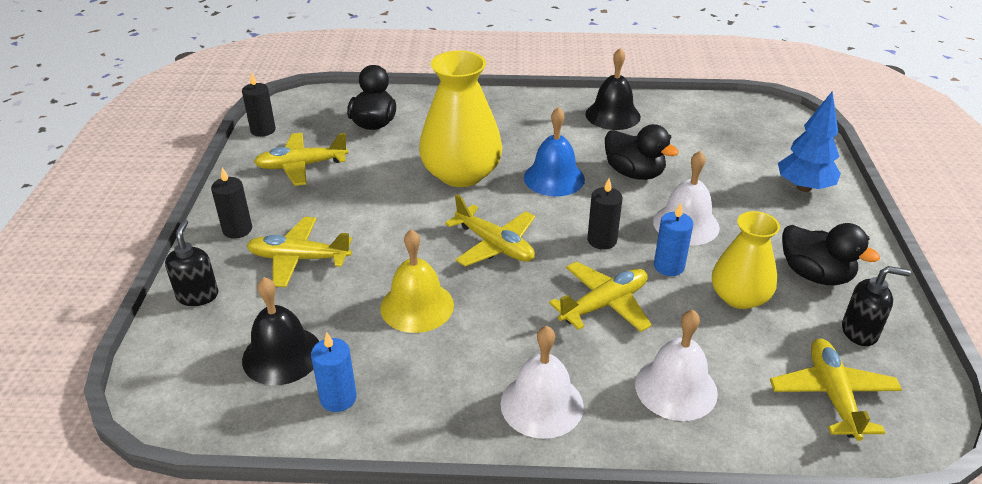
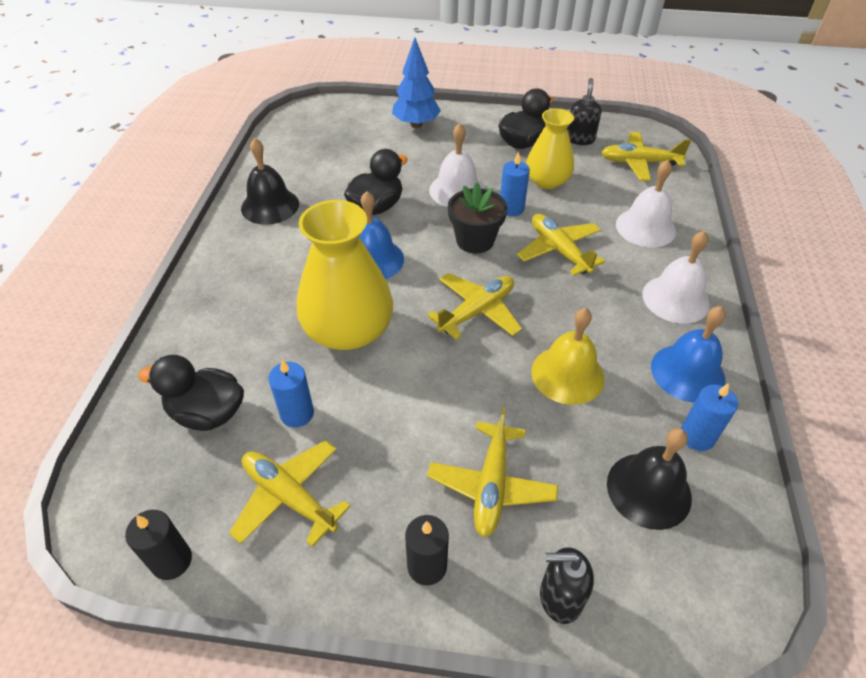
camera: 85 degrees left, 10 degrees up
yellow plane [254,133,348,186] -> yellow plane turned 135 degrees clockwise [229,440,351,547]
black candle [587,178,623,250] -> black flower pot [448,182,508,254]
none -> blue candle [268,359,314,428]
none -> blue bell [651,306,726,403]

